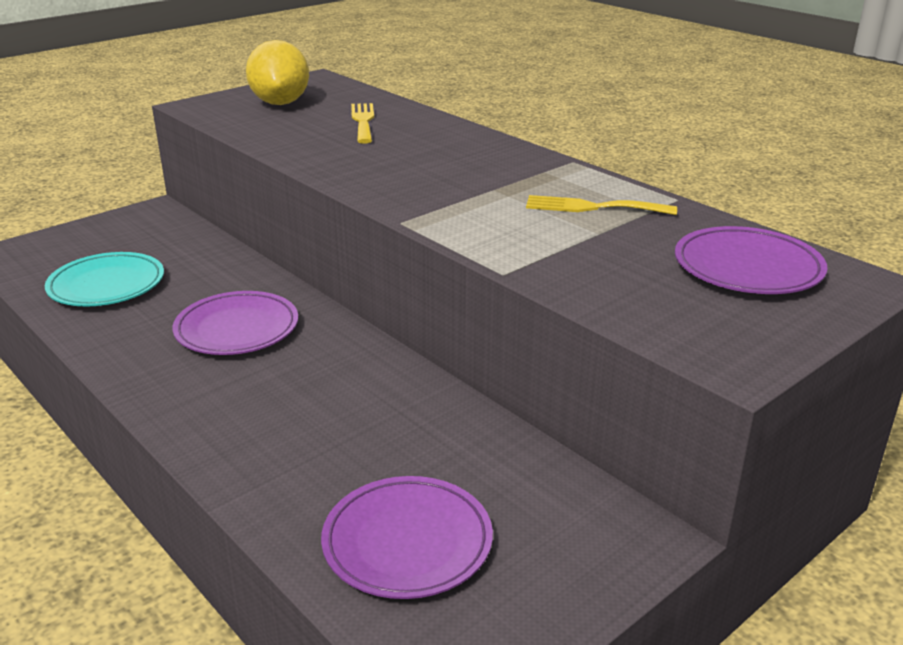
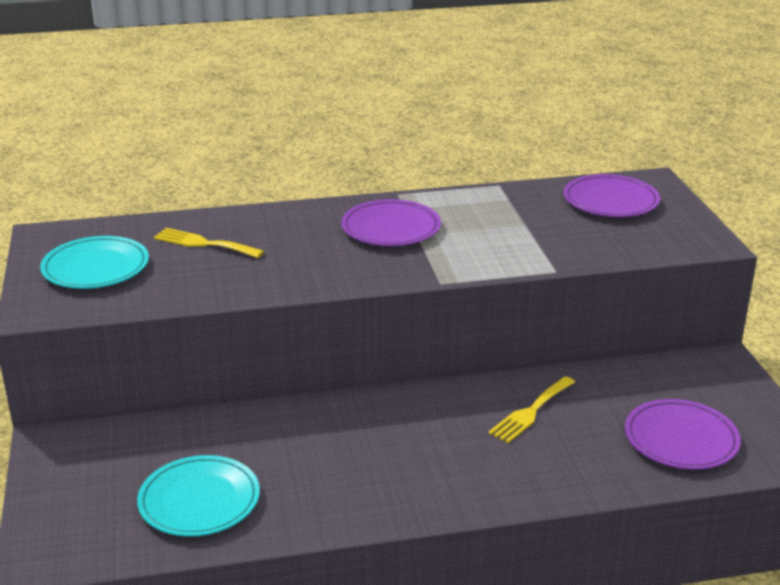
camera: 60 degrees left, 0 degrees up
purple plate [173,291,298,355] -> purple plate moved to [341,199,441,246]
yellow lemon [246,40,309,105] -> turquoise plate [40,236,149,289]
yellow fork [526,195,677,215] -> yellow fork moved to [488,376,575,443]

